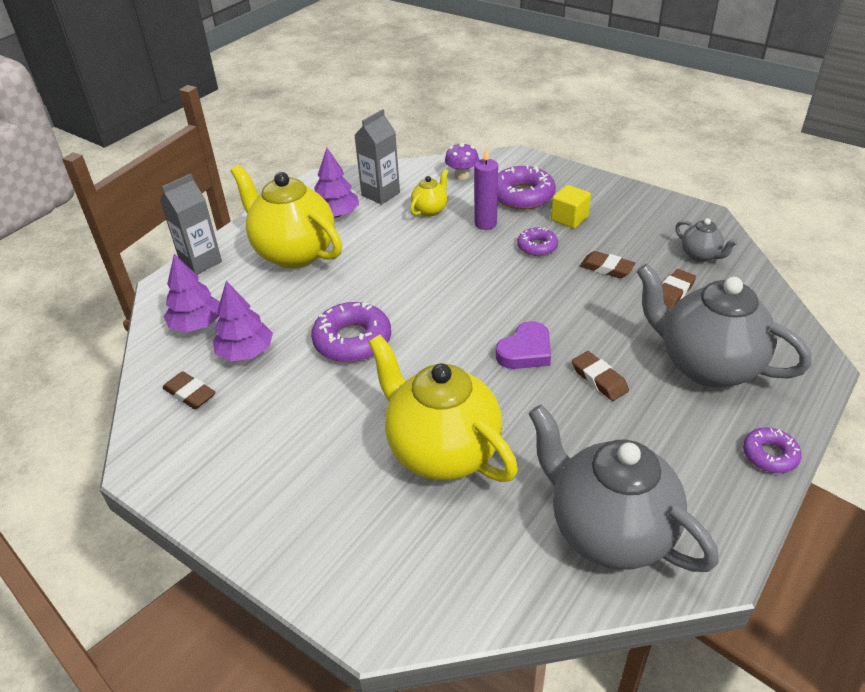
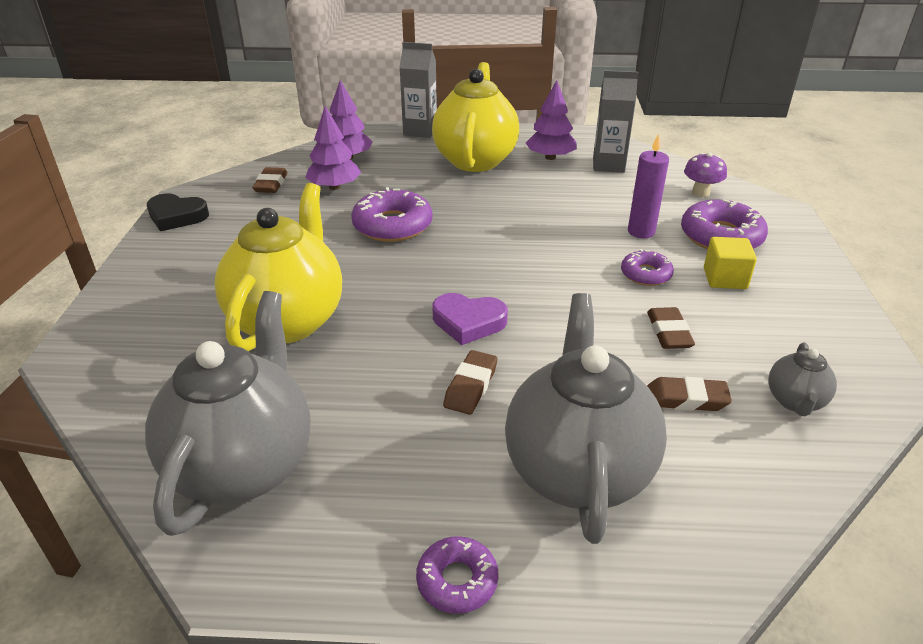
camera: 55 degrees right, 5 degrees down
yellow teapot [410,169,448,216] -> none
none -> black heart [147,193,209,231]

